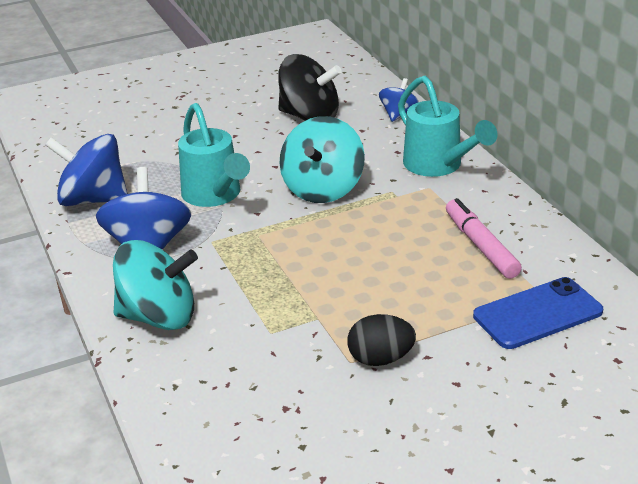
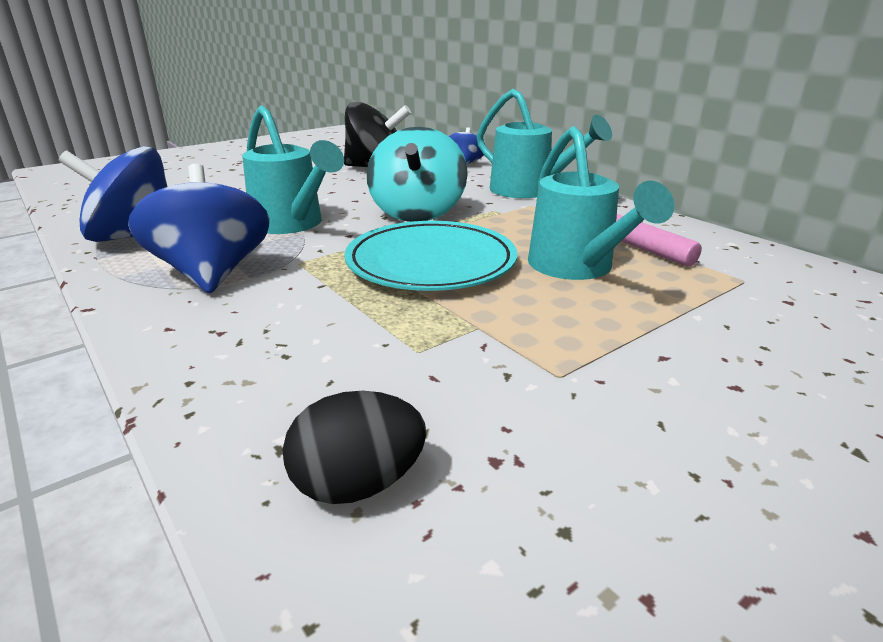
camera: 15 degrees left, 5 degrees down
turquoise spinning top [113,240,198,330] -> none
black egg [347,314,416,366] -> black egg moved to [283,391,426,504]
blue phone [473,277,603,349] -> none
none -> turquoise plate [344,221,517,291]
none -> turquoise watering can [528,126,674,280]

